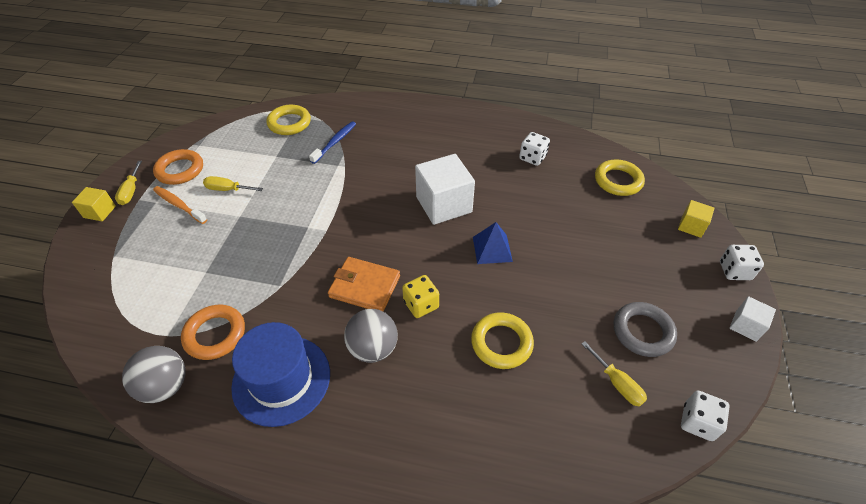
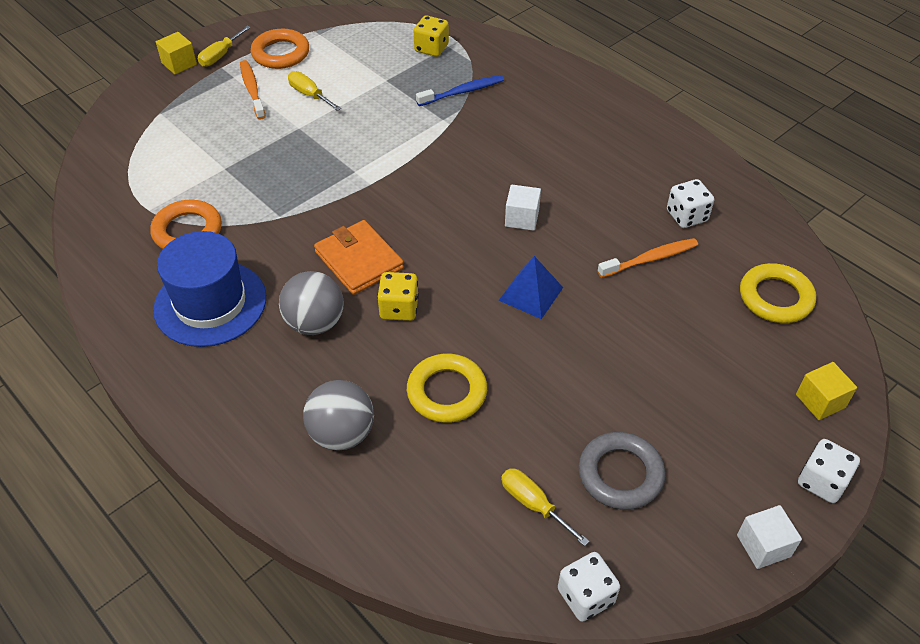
camera: 35 degrees right, 0 degrees up
grey ball [122,346,186,403] -> grey ball moved to [303,380,374,450]
yellow ring [266,105,311,135] -> yellow dice [414,16,449,57]
white cube [415,154,475,225] -> white cube [505,185,541,231], size x0.51
yellow screwdriver [581,341,647,407] -> yellow screwdriver turned 135 degrees clockwise [501,468,589,546]
none -> orange toothbrush [598,238,698,278]

